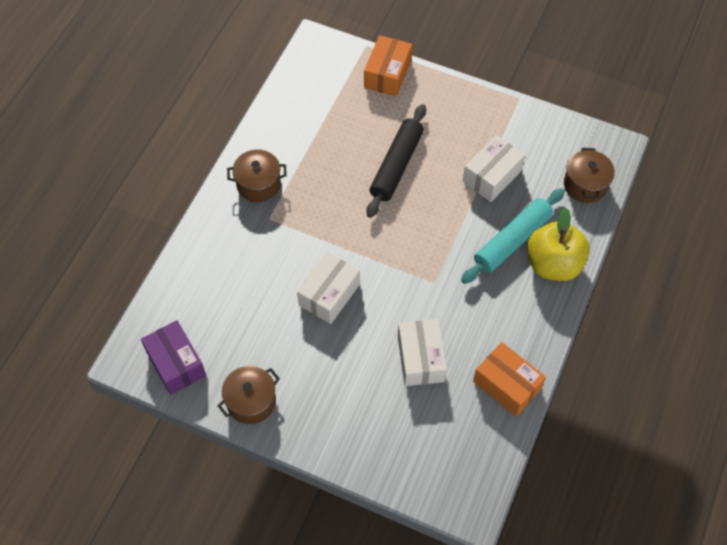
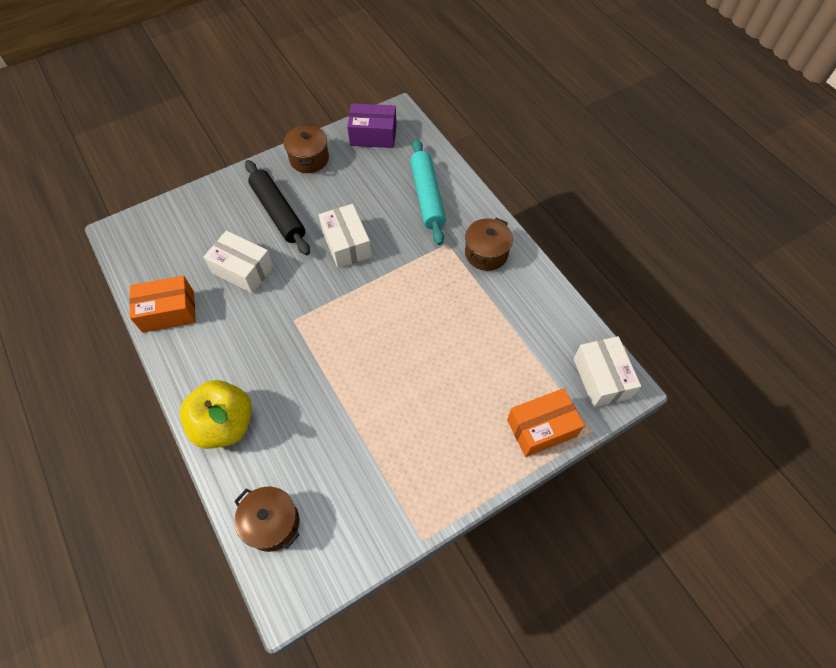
camera: 125 degrees right, 0 degrees up
orange box [364,35,412,97] -> orange box turned 75 degrees counterclockwise [507,388,585,457]
black rolling pin [367,104,426,218] -> black rolling pin moved to [245,160,310,255]
turquoise rolling pin [461,188,565,284] -> turquoise rolling pin moved to [410,139,446,245]
white box [463,135,525,202] -> white box moved to [573,336,641,408]

